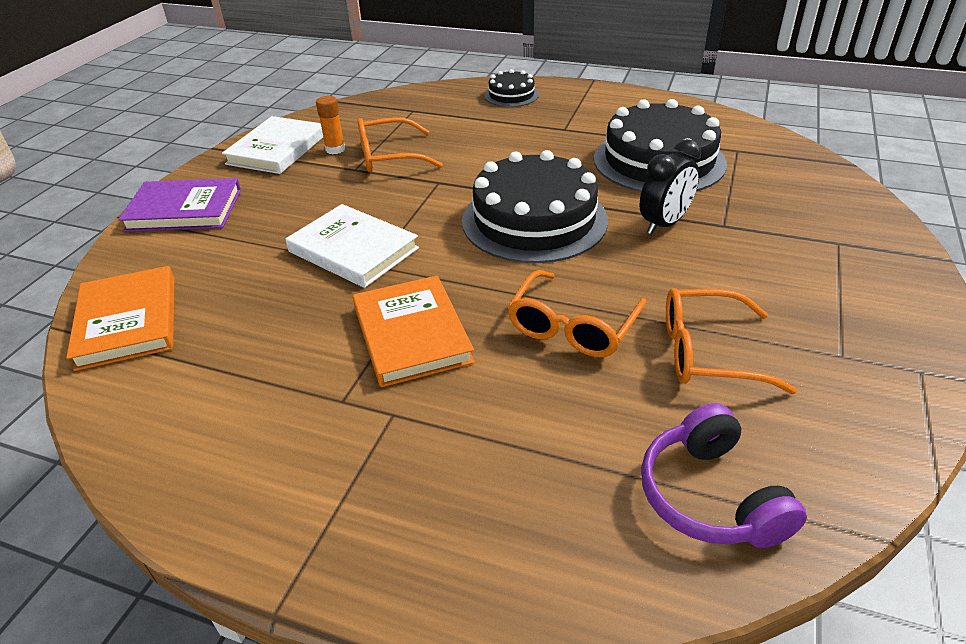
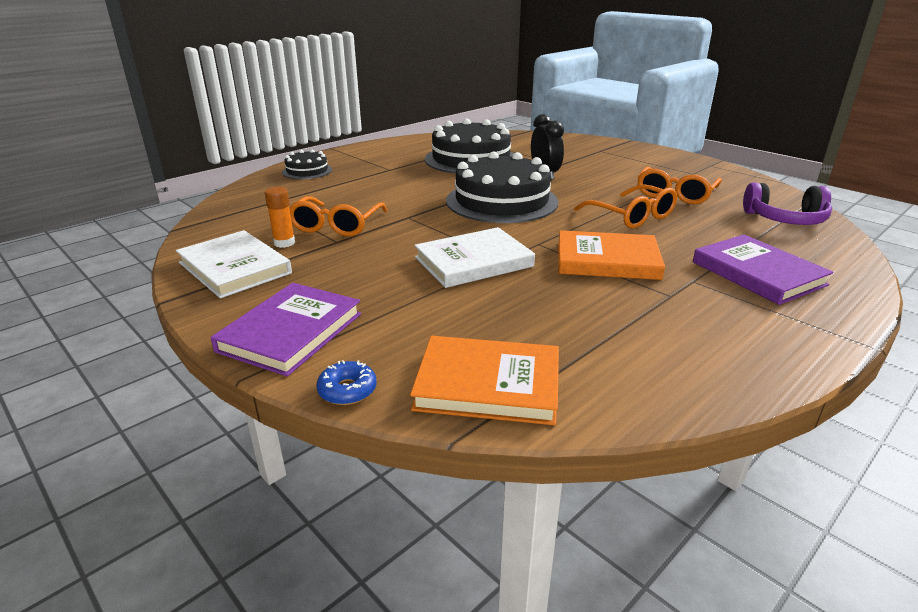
camera: 65 degrees left, 10 degrees down
none -> blue donut [316,360,377,405]
none -> purple book [693,234,834,305]

